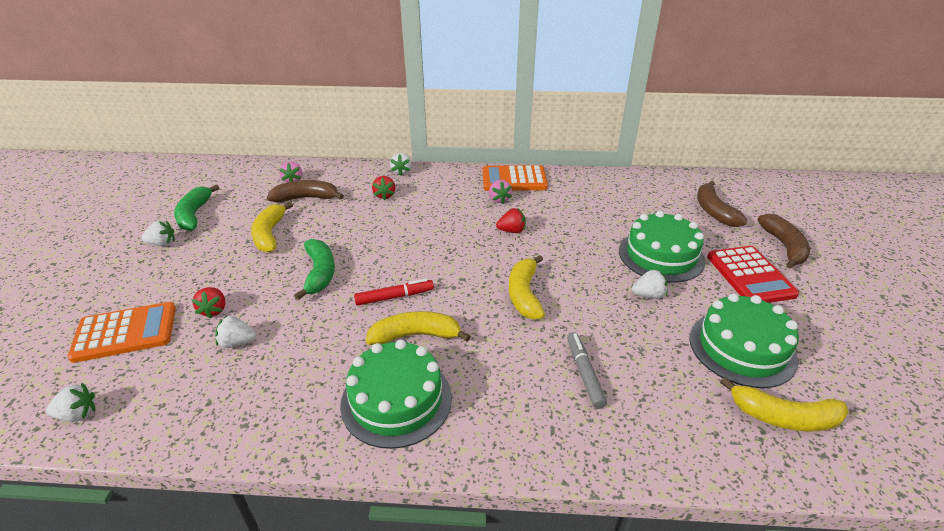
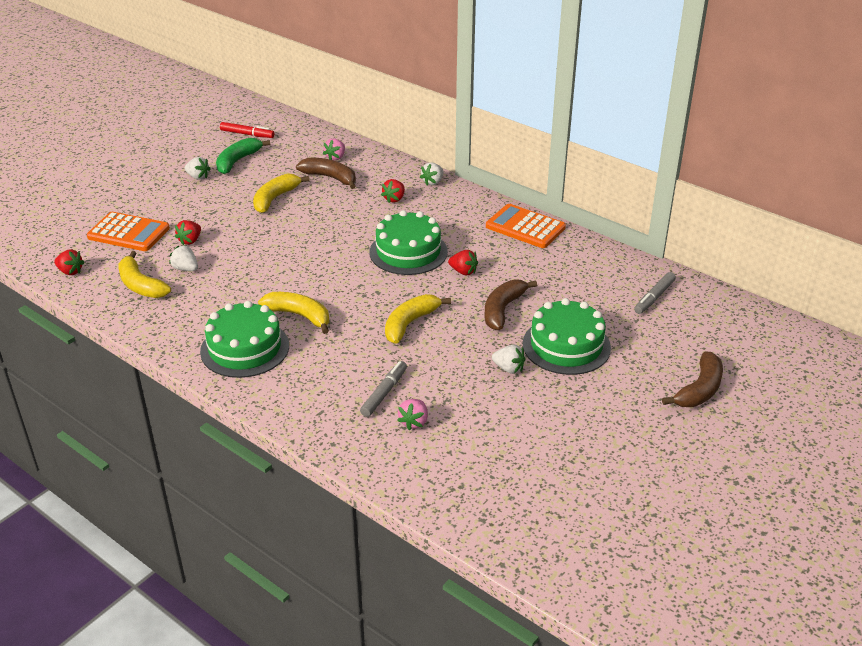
camera: 35 degrees right, 0 degrees up
white strawberry [46,383,95,422] -> red strawberry [54,249,85,275]
green banana [294,239,335,300] -> none
red marker [354,278,434,306] -> red marker moved to [220,122,275,138]
pink strawberry [489,180,512,204] -> pink strawberry moved to [397,399,428,430]
green cake [690,293,799,388] -> green cake moved to [369,210,448,275]
brown banana [697,181,748,227] -> brown banana moved to [485,280,537,330]
red calculator [707,246,799,303] -> none
yellow banana [720,377,849,432] -> yellow banana moved to [118,251,171,298]
none -> grey marker [634,272,676,314]

